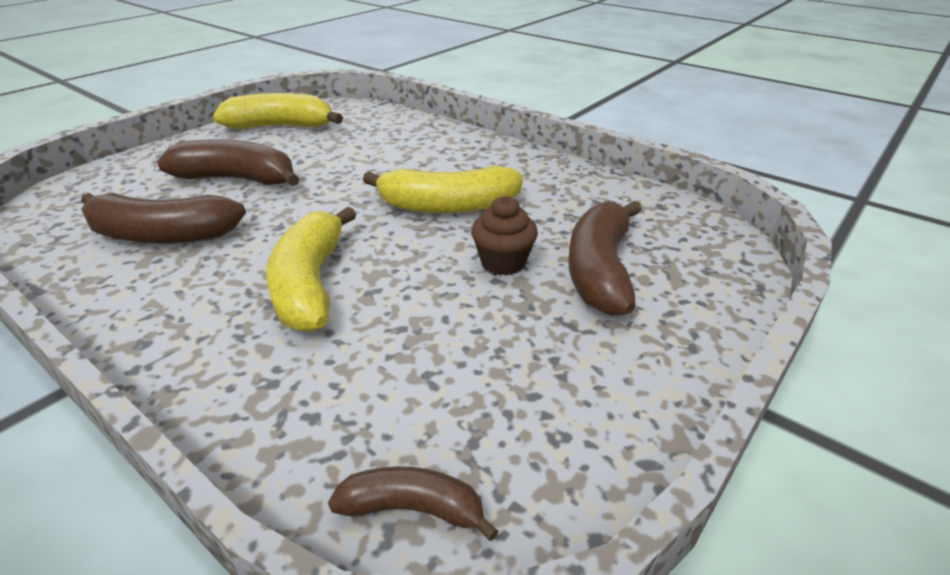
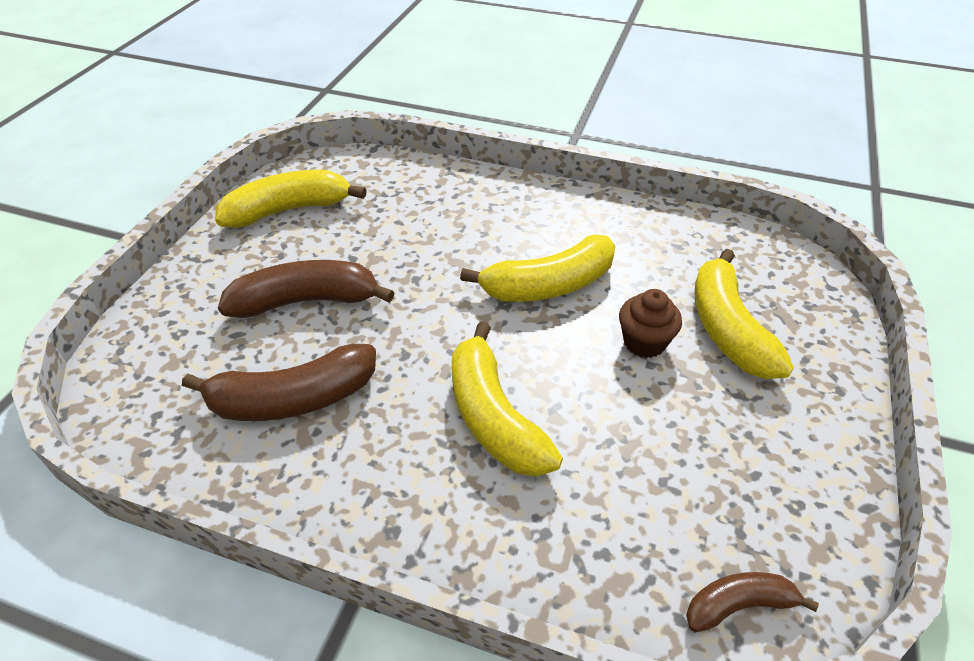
camera: 20 degrees left, 10 degrees up
brown banana [568,201,642,316] -> yellow banana [694,249,794,379]

